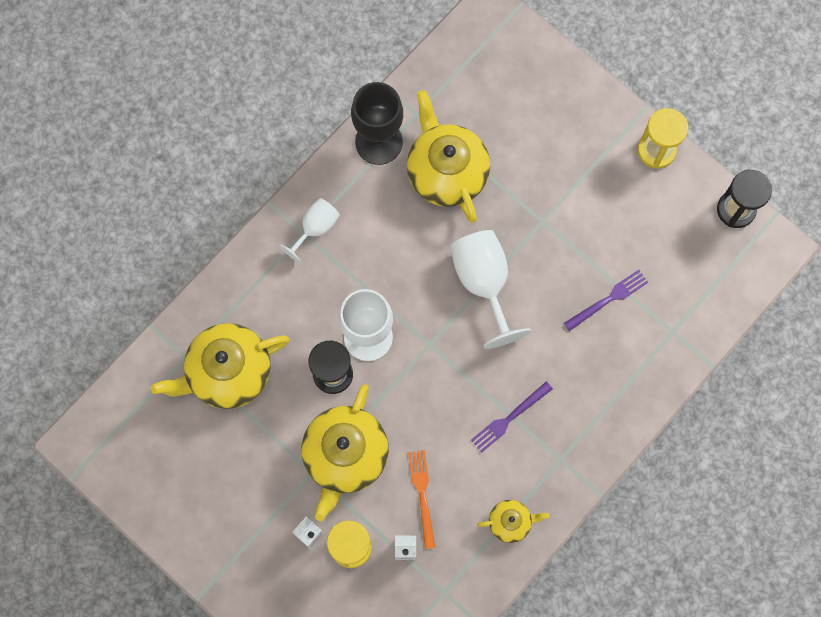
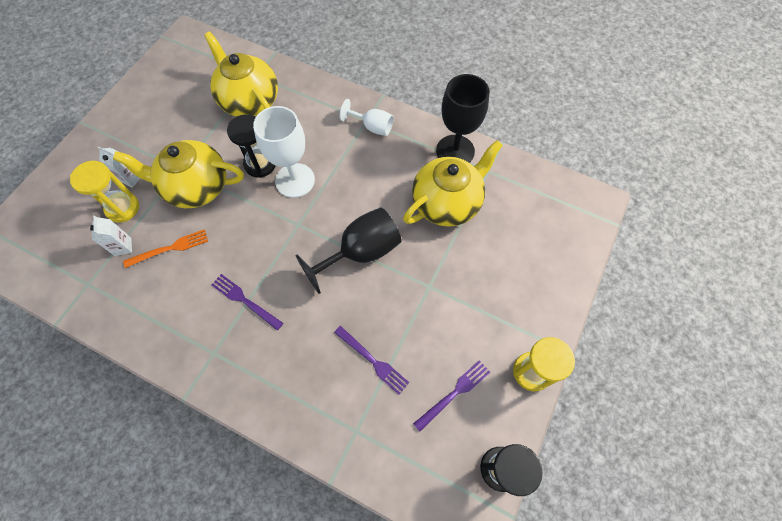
camera: 75 degrees right, 10 degrees down
white goblet [450,230,531,349] -> black goblet [296,207,401,294]
yellow teapot [477,500,549,543] -> none
none -> purple fork [413,360,490,432]

